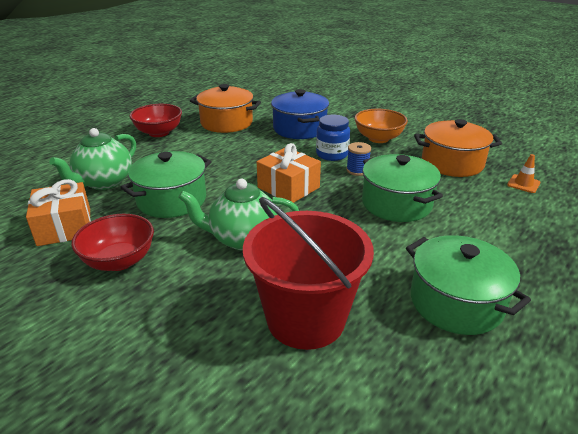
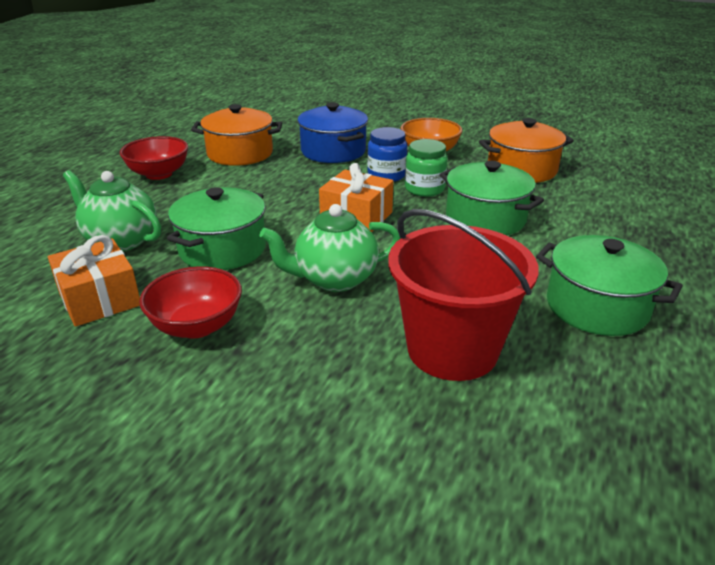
camera: 15 degrees left, 0 degrees up
green teapot [49,128,136,190] -> green teapot turned 105 degrees clockwise [63,170,161,251]
blue spool [346,142,371,176] -> green jar [405,139,448,197]
orange traffic cone [507,154,540,193] -> none

